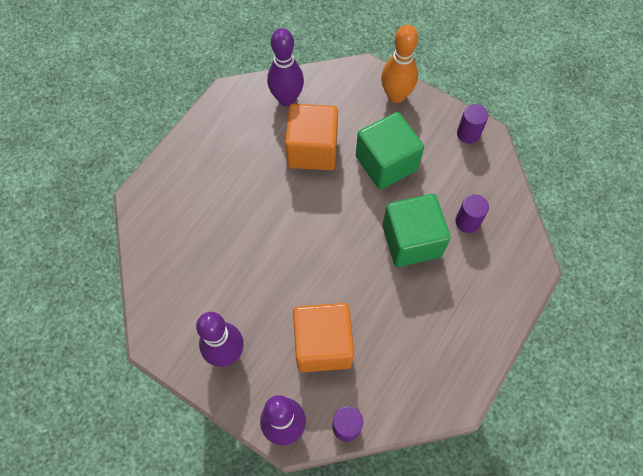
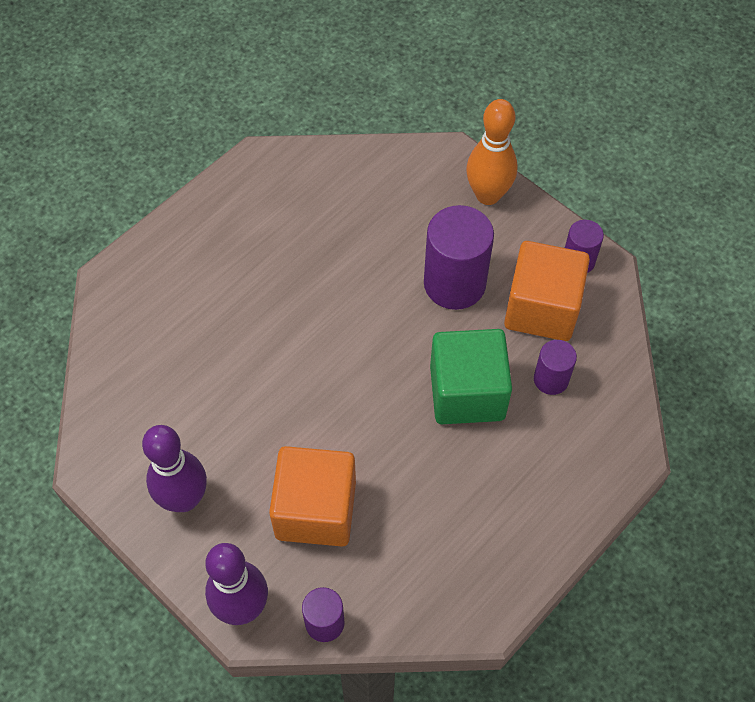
camera: 10 degrees right, 5 degrees down
purple bowling pin [267,28,304,106] -> none
orange cube [285,104,338,170] -> orange cube moved to [504,241,590,341]
green cube [356,112,424,190] -> purple cylinder [424,205,494,310]

